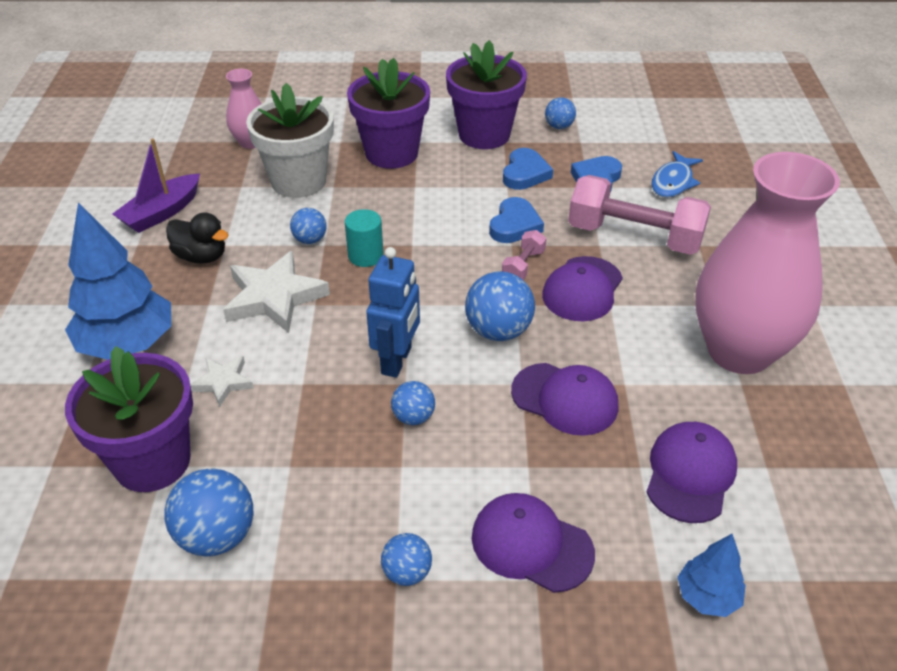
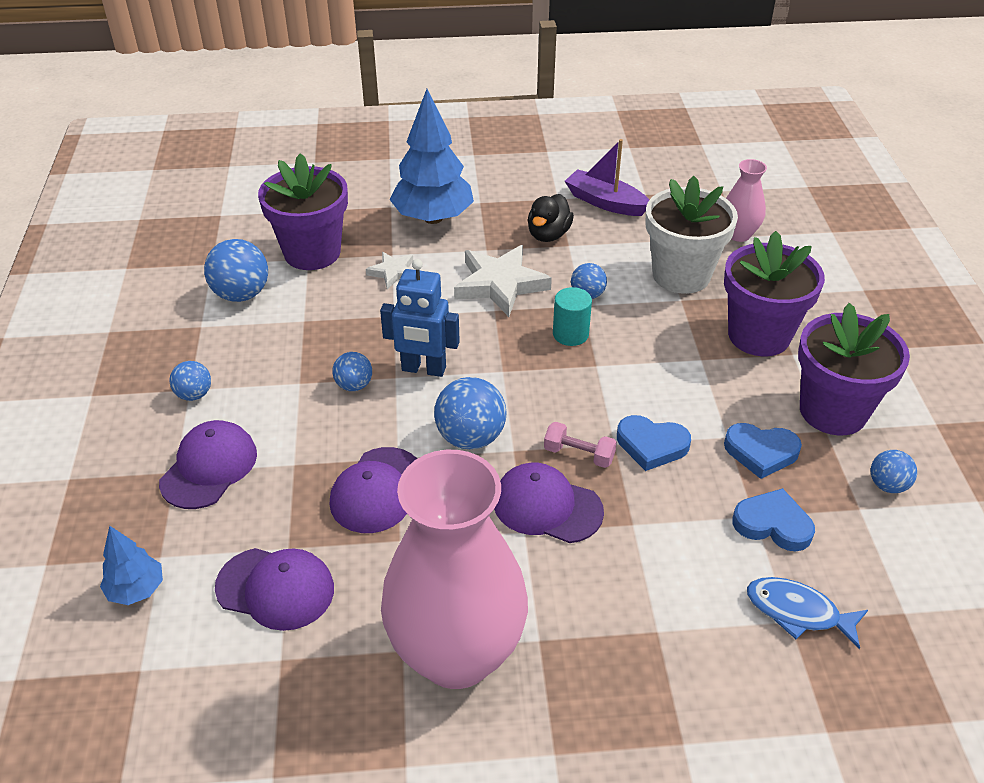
camera: 85 degrees right, 0 degrees up
pink dumbbell [568,175,711,255] -> none

